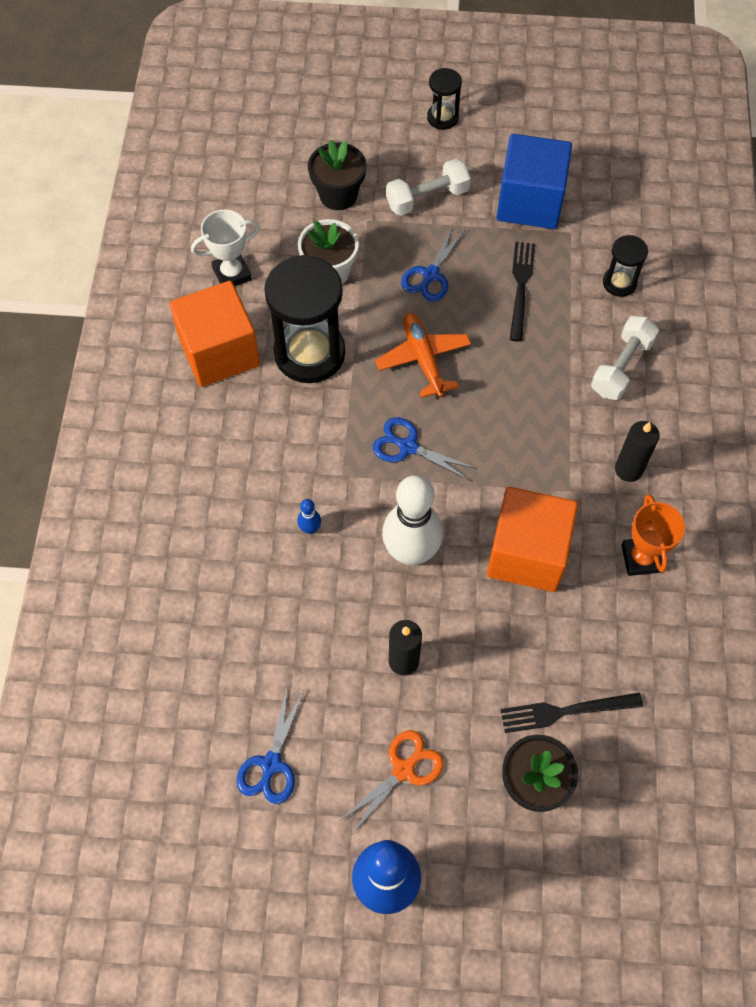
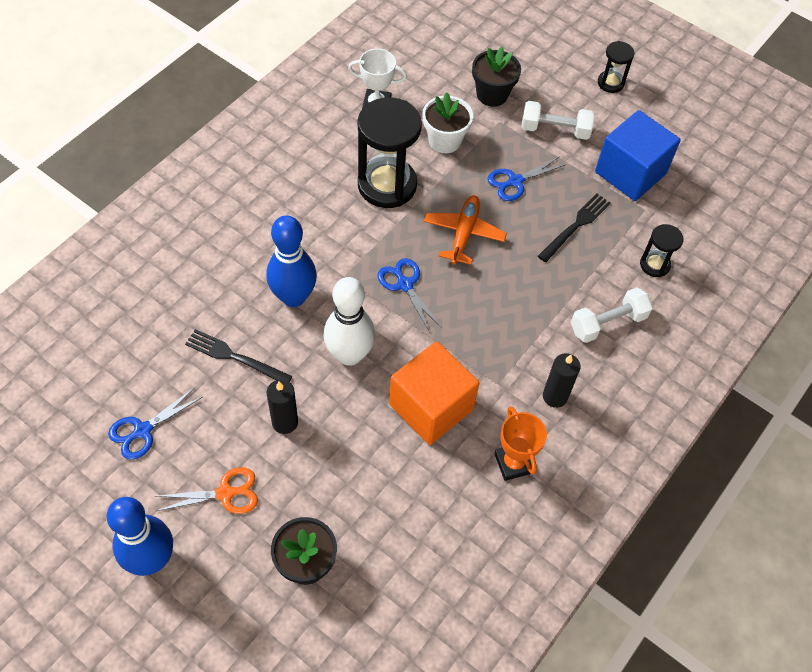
camera: 30 degrees right, 5 degrees down
orange cube [169,281,260,387] -> none
blue bowling pin [297,499,321,534] -> blue bowling pin [266,215,317,307], size x2.48
black fork [500,693,643,733] -> black fork moved to [185,329,292,382]
orange trophy [621,494,685,576] -> orange trophy turned 45 degrees counterclockwise [494,406,547,481]

